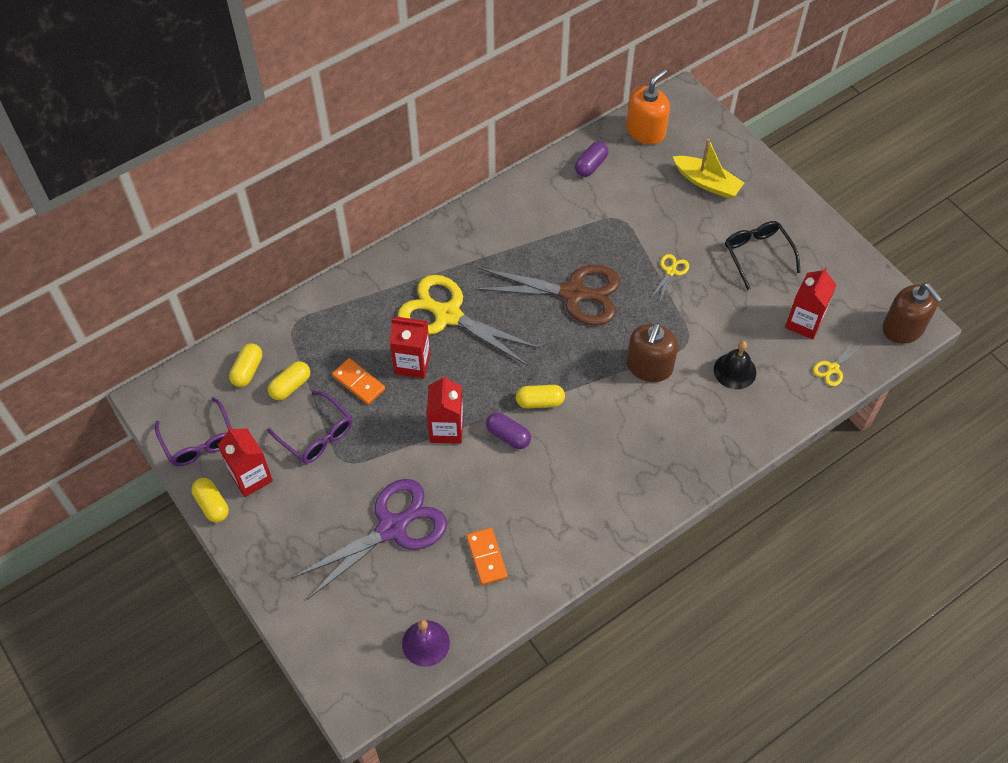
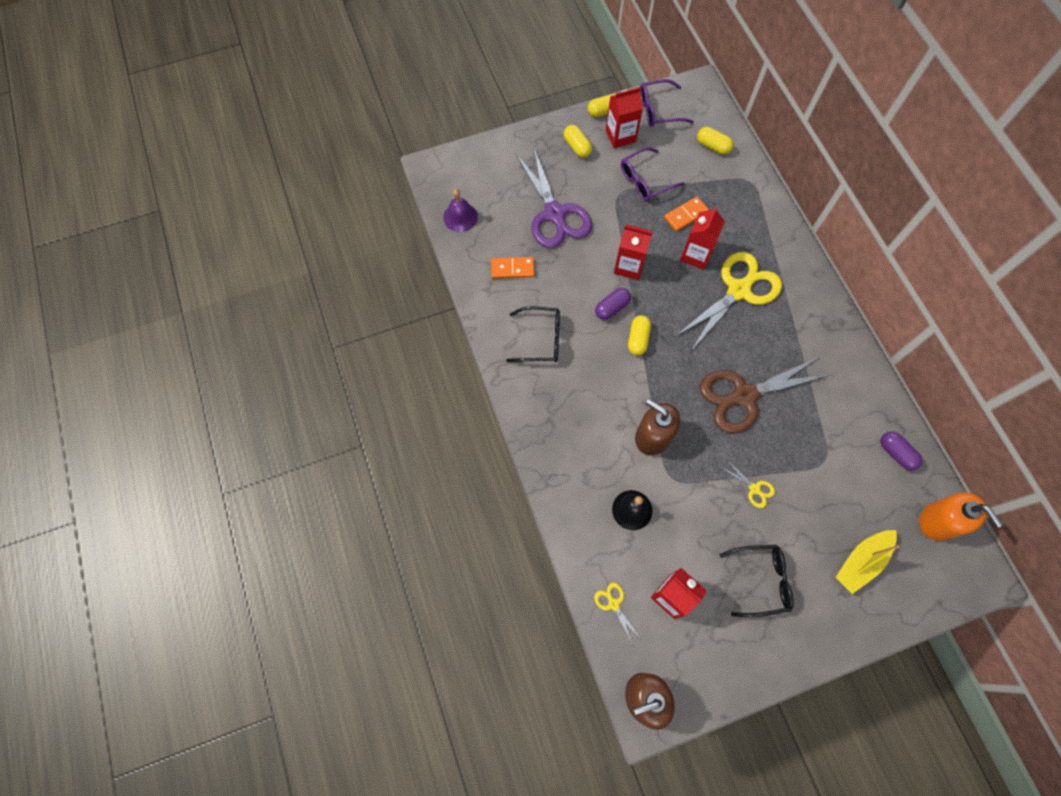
camera: 105 degrees right, 10 degrees up
yellow capsule [268,361,310,401] -> yellow capsule moved to [564,125,592,158]
brown scissors [475,265,620,326] -> brown scissors turned 45 degrees clockwise [700,356,833,433]
none -> black glasses [506,306,560,362]

